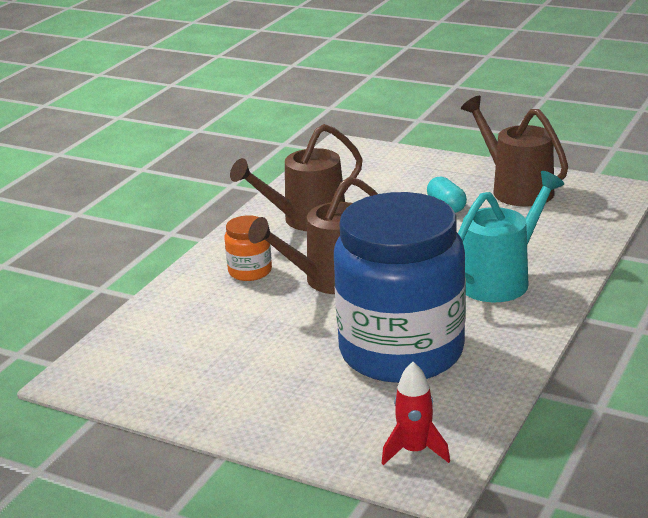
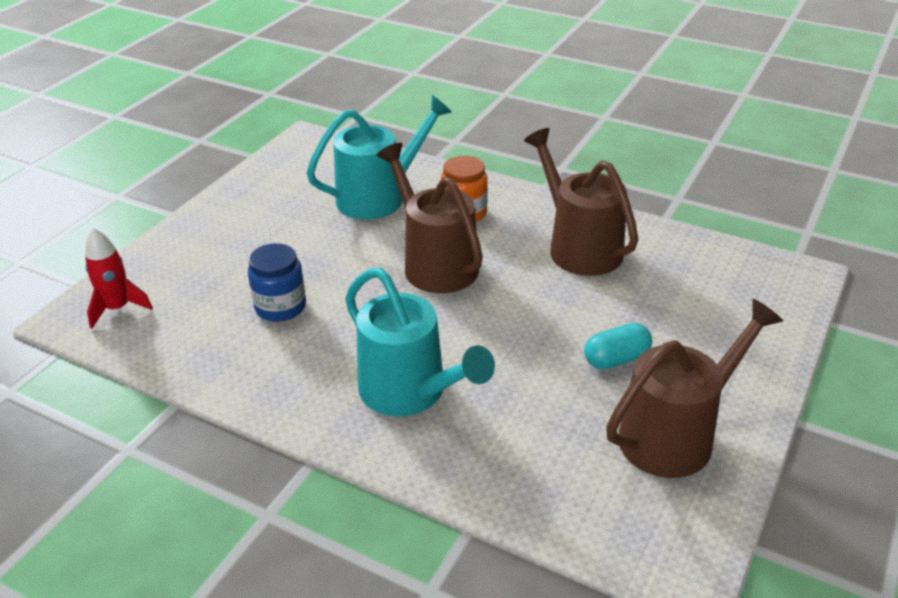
camera: 90 degrees right, 10 degrees up
blue jar [334,192,466,383] -> blue jar [248,243,306,322], size x0.40
none -> turquoise watering can [307,95,452,219]

